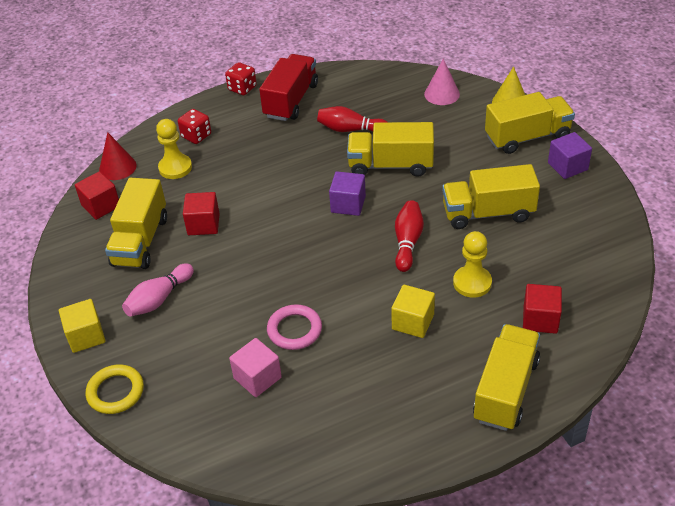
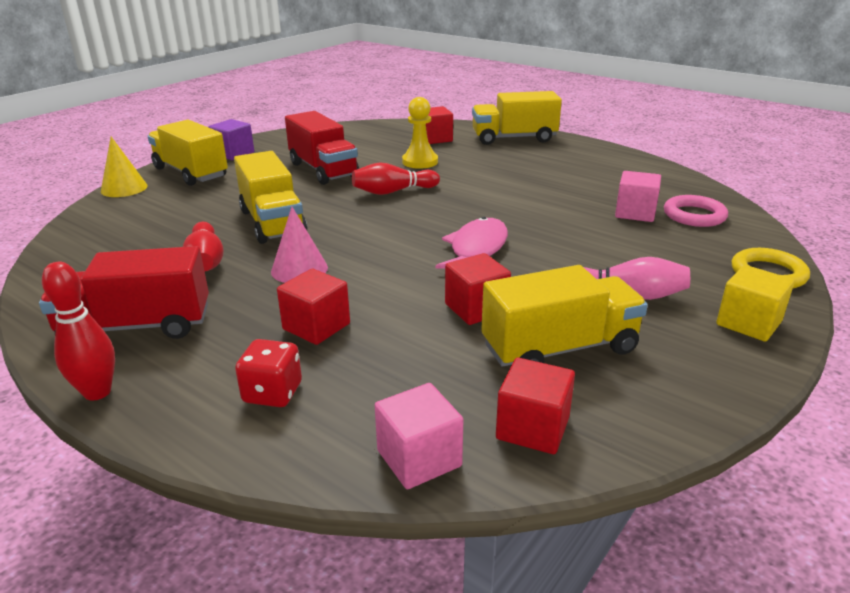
camera: 120 degrees left, 15 degrees down
red cone [99,132,137,180] -> pink cube [375,383,463,489]
yellow pawn [156,119,192,179] -> none
red dice [225,62,257,95] -> red bowling pin [42,262,115,401]
pink ring [267,304,322,350] -> pink ring moved to [664,195,728,227]
purple cube [329,171,366,216] -> none
yellow cube [391,285,435,338] -> none
pink cone [424,59,460,105] -> pink cone moved to [271,207,328,283]
yellow truck [442,164,540,229] -> red truck [285,111,359,185]
none -> red cube [277,269,350,345]
none -> pink fish [435,217,508,269]

